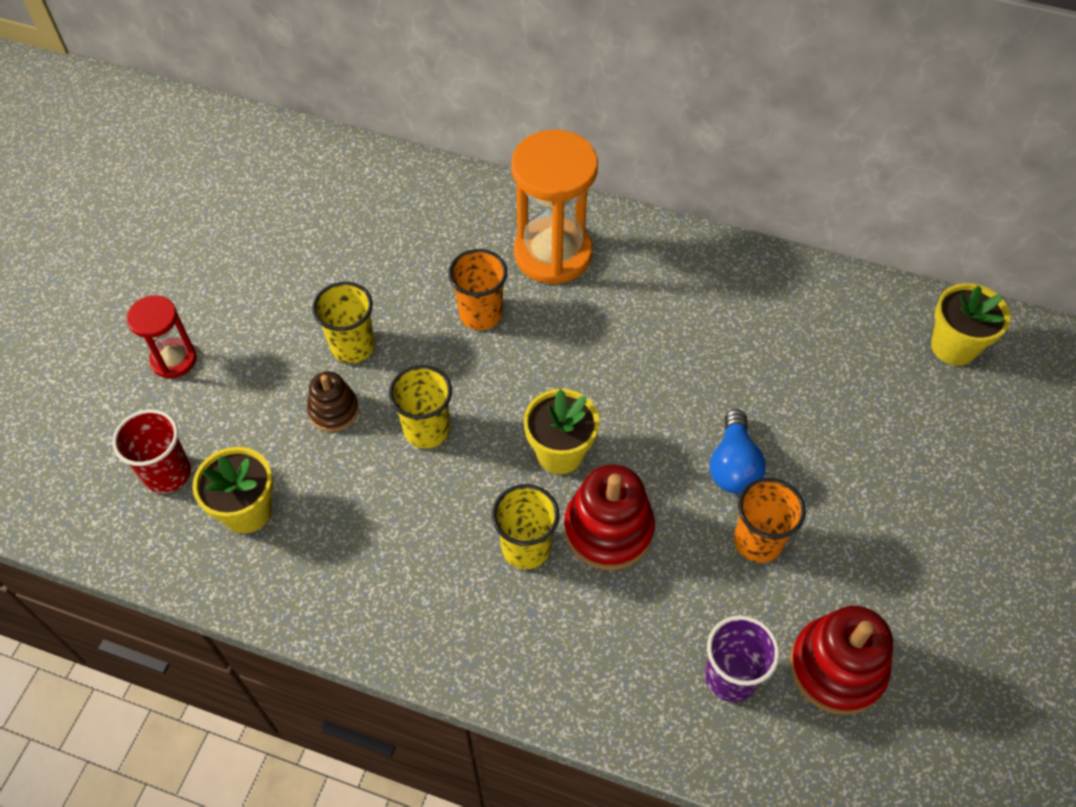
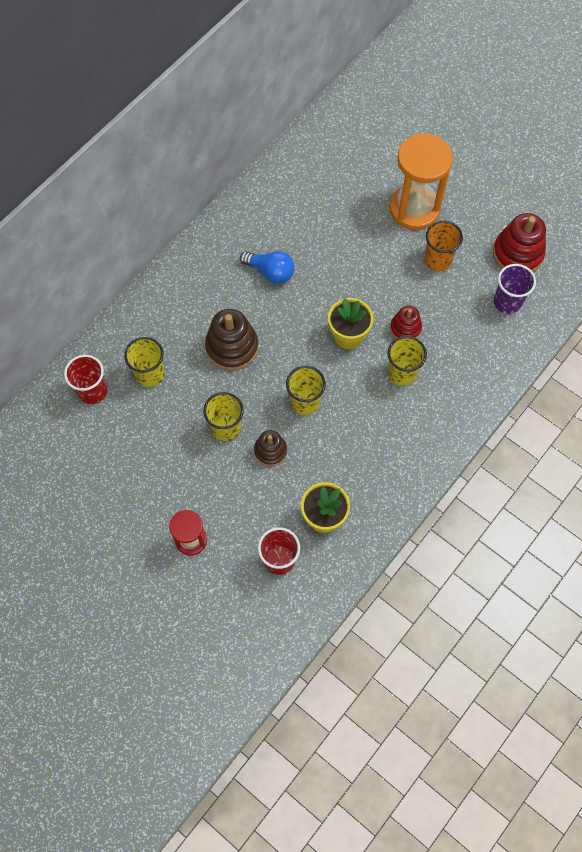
camera: 70 degrees left, 10 degrees up
orange cup [448,249,507,330] -> brown stacking toy [205,309,258,371]
orange hourglass [511,130,598,284] -> orange hourglass moved to [389,133,453,230]
red stacking toy [564,464,655,570] -> red stacking toy [390,306,422,338], size x0.60
blue light bulb [710,409,766,494] -> blue light bulb moved to [240,251,295,284]
yellow flower pot [931,283,1010,366] -> none
none -> red cup [64,355,107,404]
none -> yellow cup [124,337,165,387]

